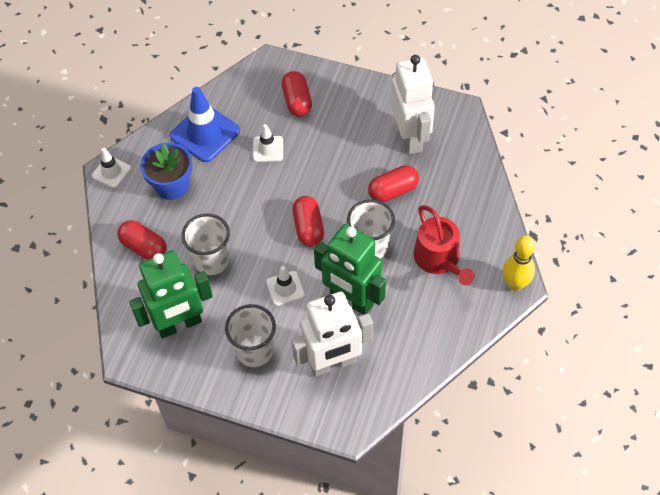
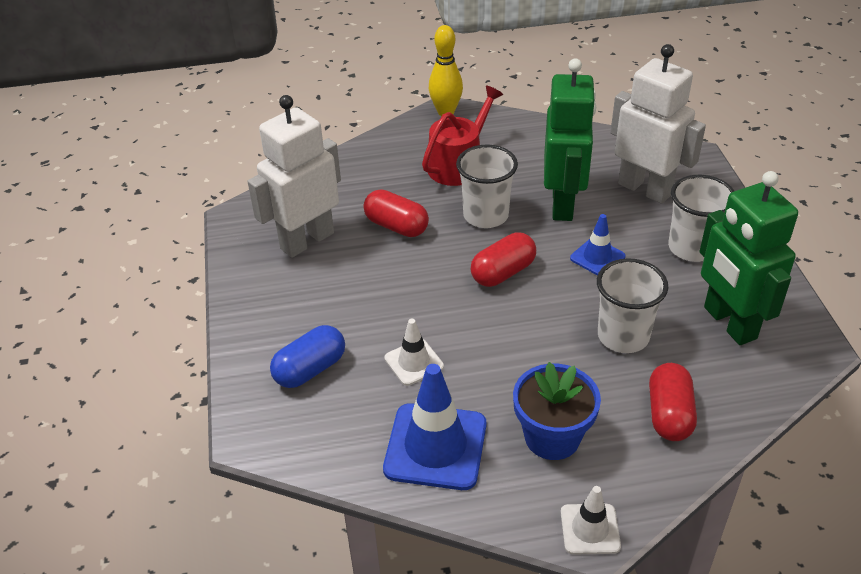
camera: 120 degrees left, 15 degrees down
green robot [129,250,213,338] -> green robot turned 150 degrees counterclockwise [699,171,798,345]
white traffic cone [266,266,305,306] -> blue traffic cone [570,214,625,276]
red capsule [281,71,312,117] -> blue capsule [270,325,345,388]

